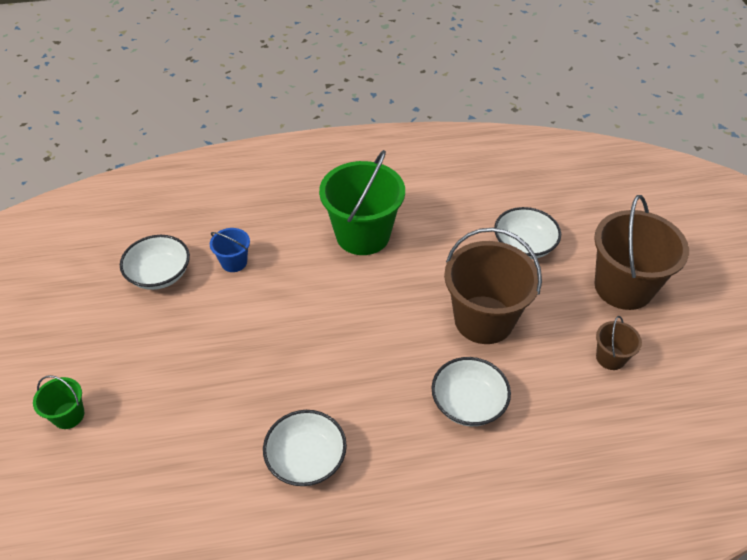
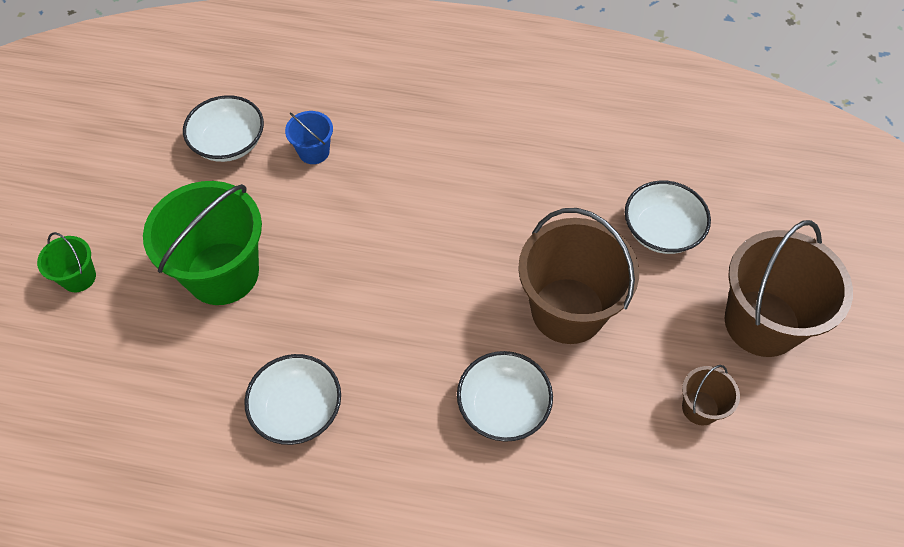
camera: 20 degrees right, 10 degrees up
green bucket [319,150,405,255] -> green bucket moved to [143,181,262,305]

